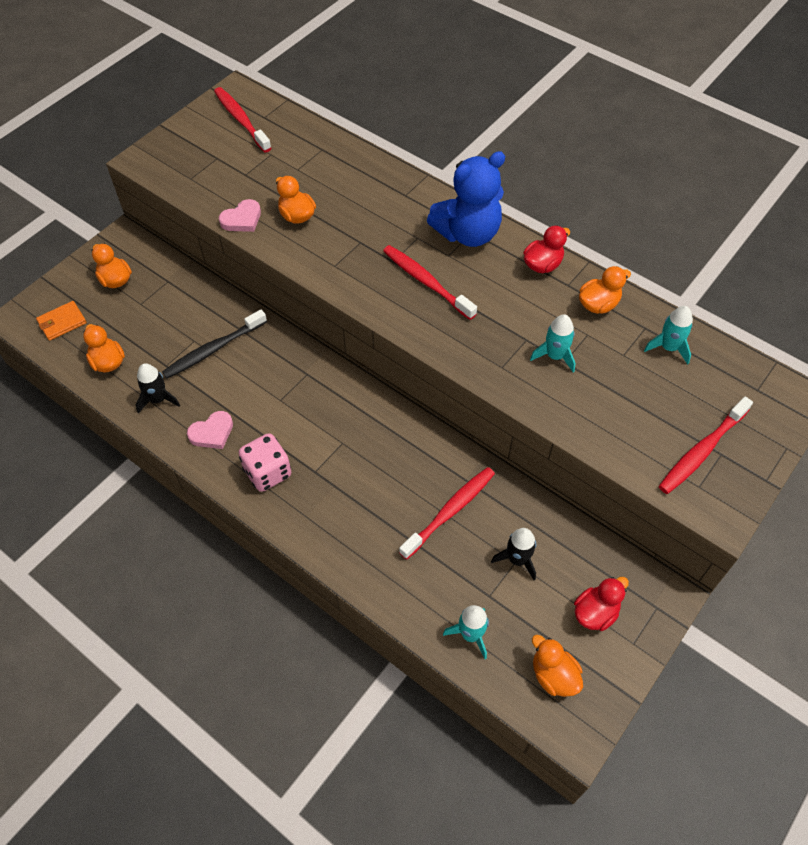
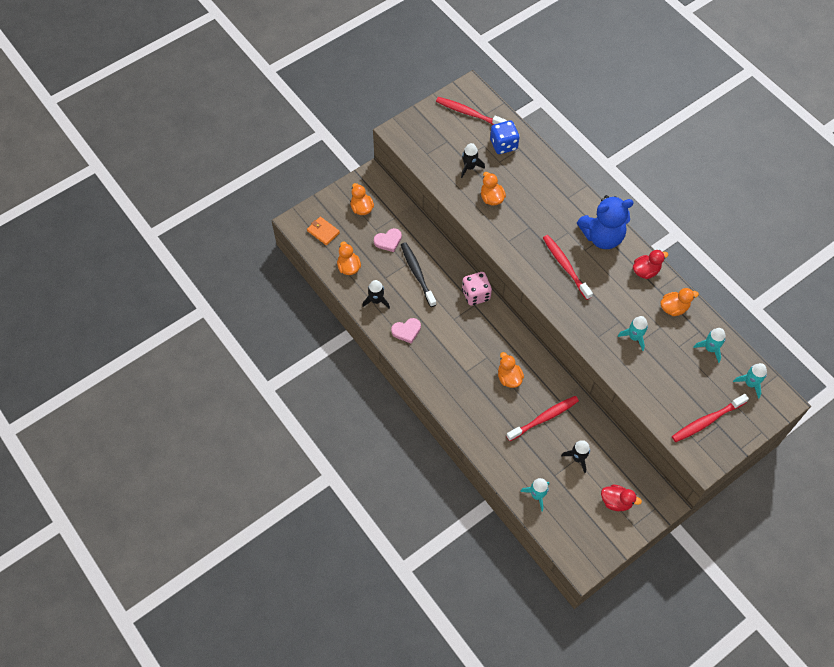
camera: 15 degrees right, 5 degrees up
orange wallet [36,301,87,341] -> orange wallet turned 60 degrees clockwise [307,217,340,245]
black toothbrush [162,309,267,379] -> black toothbrush turned 90 degrees clockwise [401,242,436,307]
red toothbrush [214,87,272,153] -> red toothbrush turned 45 degrees counterclockwise [436,97,507,125]
pink heart [219,199,261,232] -> pink heart moved to [374,228,402,252]
pink dice [239,433,291,492] -> pink dice moved to [462,272,492,306]
orange duck [532,635,583,697] -> orange duck moved to [498,352,524,388]
red duck [574,577,629,631] -> red duck turned 45 degrees clockwise [601,484,642,511]
none -> black rocket [461,143,485,178]
none -> blue dice [490,121,520,154]
none -> turquoise rocket [733,363,767,399]

